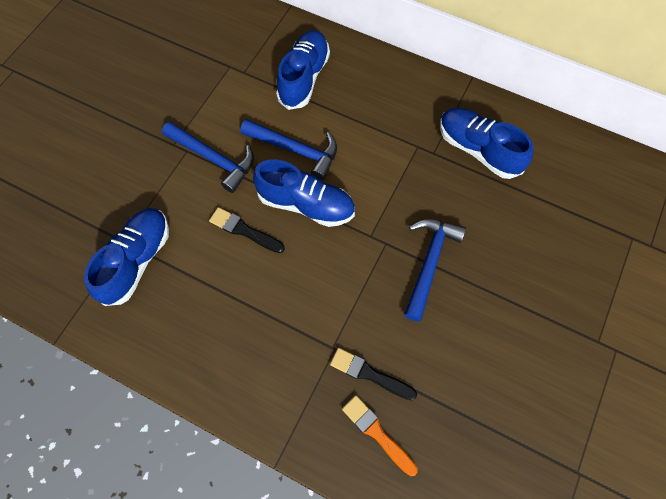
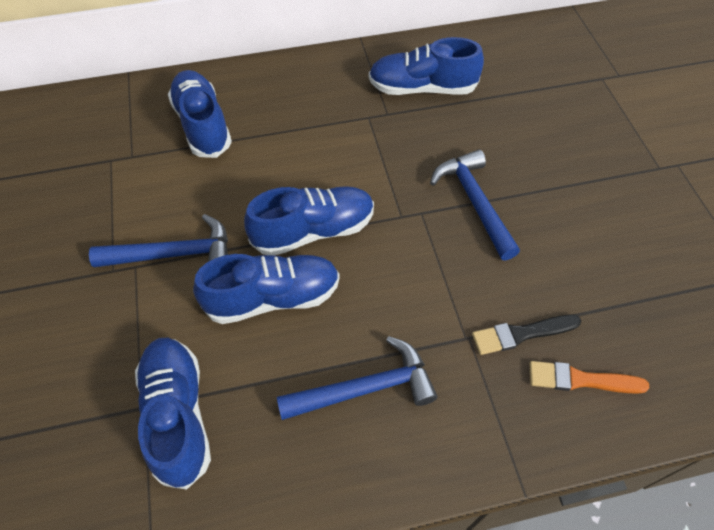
camera: 40 degrees left, 10 degrees down
black brush [209,207,285,253] -> blue shoe [193,254,340,324]
blue hammer [240,119,337,180] -> blue hammer moved to [277,336,437,420]

